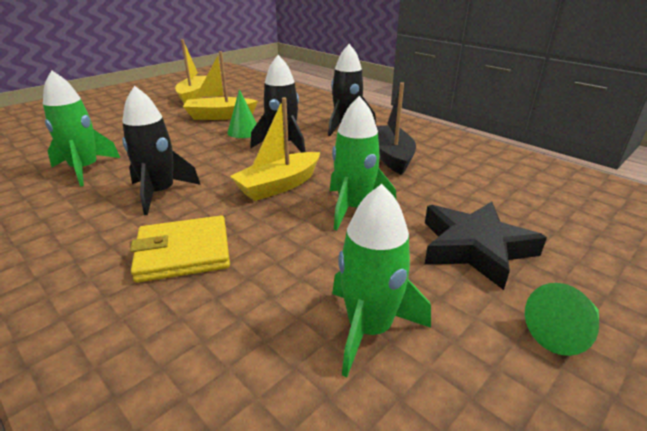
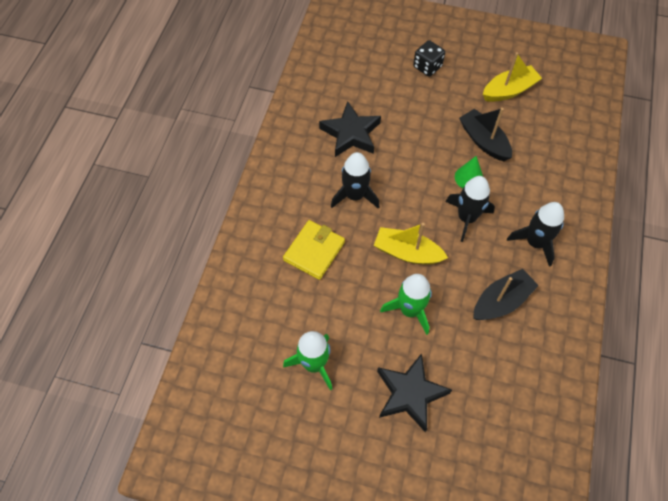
camera: 60 degrees right, 30 degrees up
green rocket [43,70,120,186] -> black star [319,101,381,157]
yellow wallet [130,216,230,283] -> yellow wallet turned 75 degrees clockwise [283,220,345,280]
yellow boat [183,51,258,120] -> black boat [459,108,512,161]
green cone [525,283,599,356] -> none
none -> black dice [413,40,445,77]

